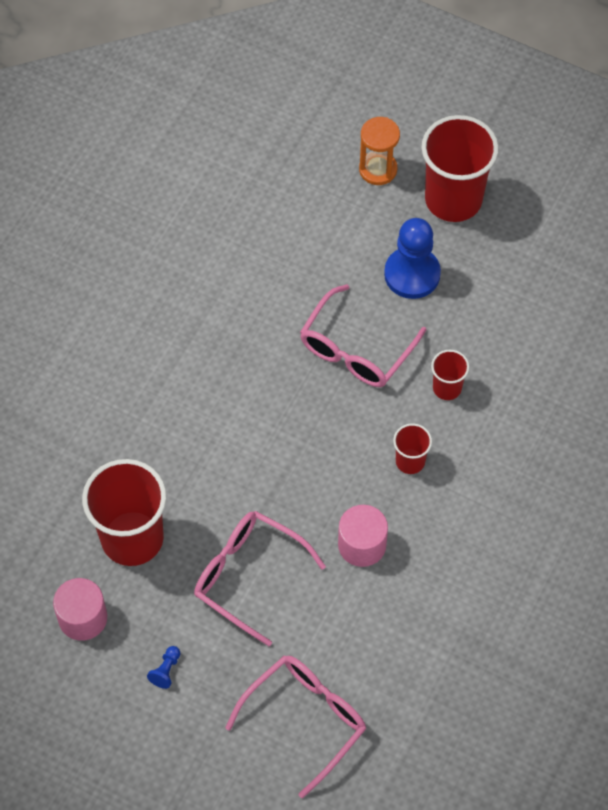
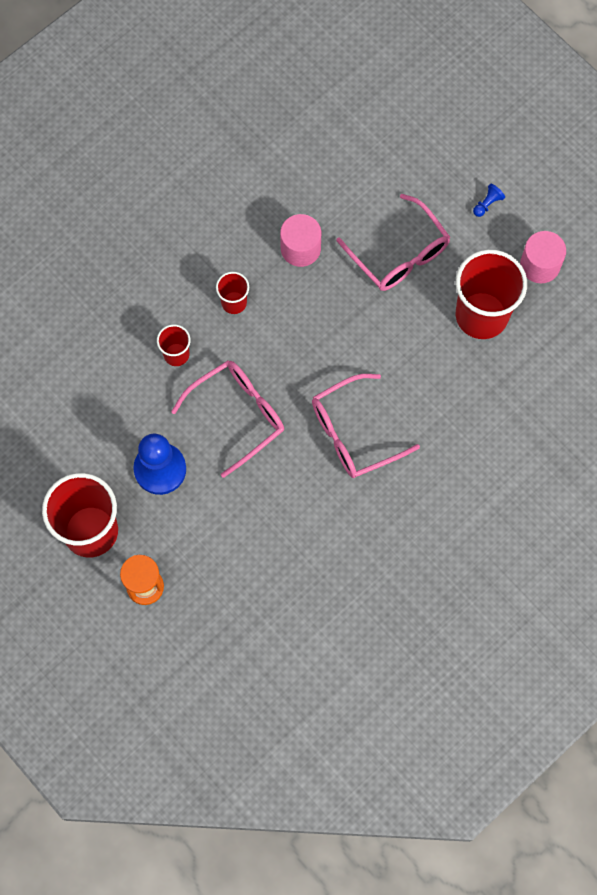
camera: 160 degrees left, 10 degrees up
pink glasses [225,655,366,798] -> pink glasses moved to [312,374,420,478]

